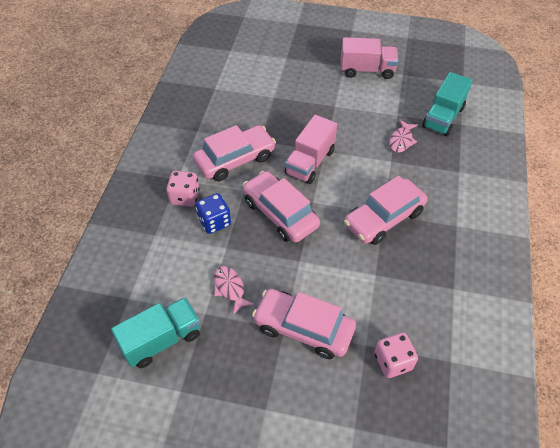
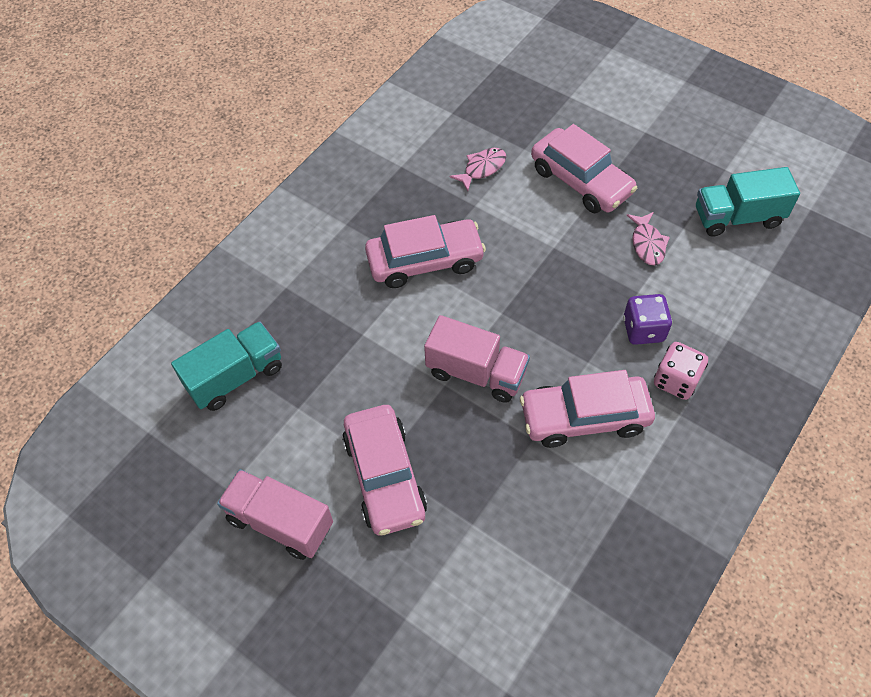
camera: 155 degrees left, 5 degrees up
blue dice [196,193,231,234] -> purple dice [623,294,672,345]
pink car [243,171,320,242] -> pink car moved to [342,405,427,536]
pink truck [284,115,337,184] -> pink truck turned 60 degrees clockwise [424,315,530,403]
pink dice [374,332,418,378] -> none
pink fish [389,120,418,153] -> pink fish moved to [450,148,506,191]

